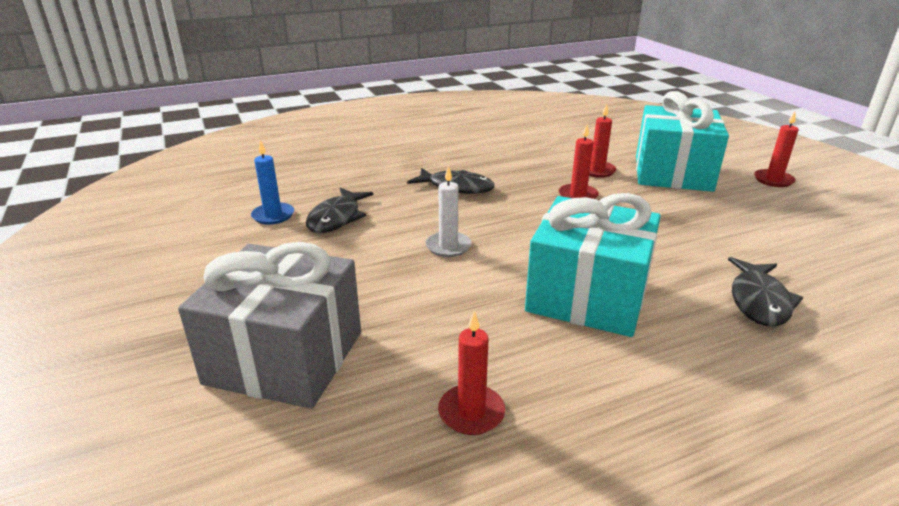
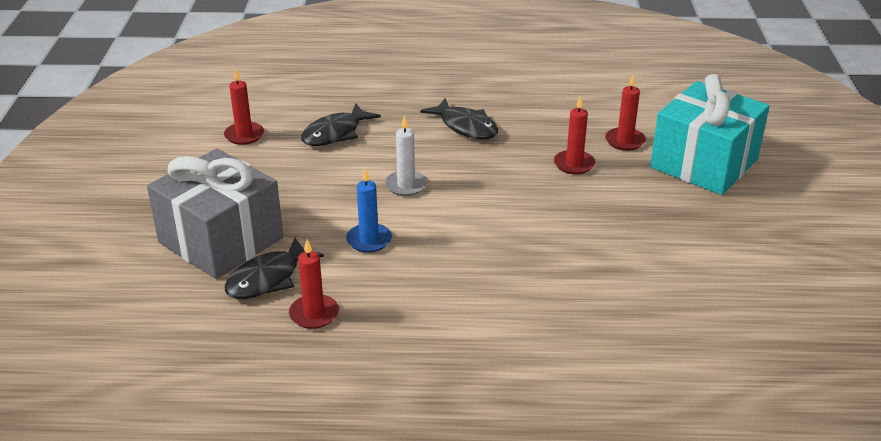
camera: 25 degrees right, 5 degrees up
blue candle [251,140,294,225] -> blue candle moved to [346,168,392,253]
turquoise gift [525,193,661,337] -> none
black fish [728,257,803,327] -> black fish moved to [225,238,324,299]
red candle [754,111,799,187] -> red candle moved to [224,68,264,145]

